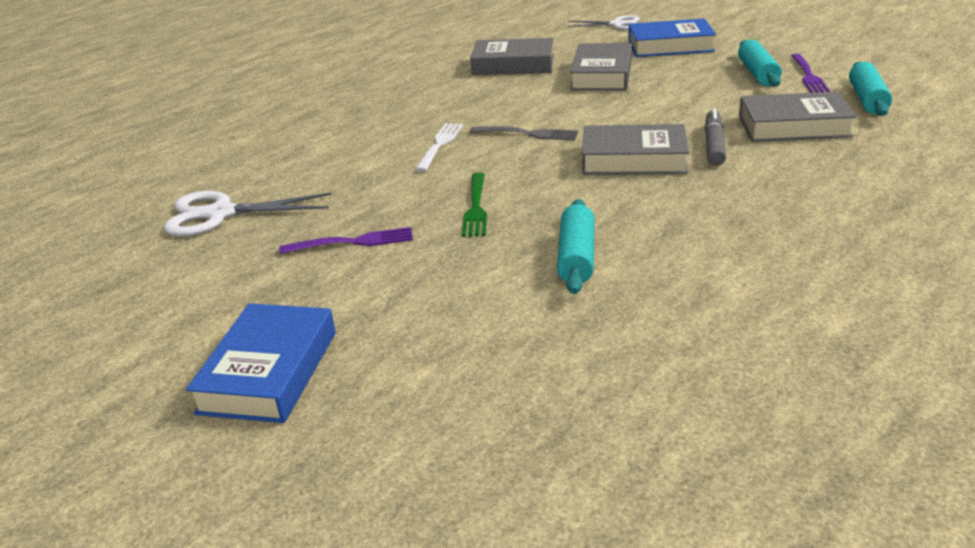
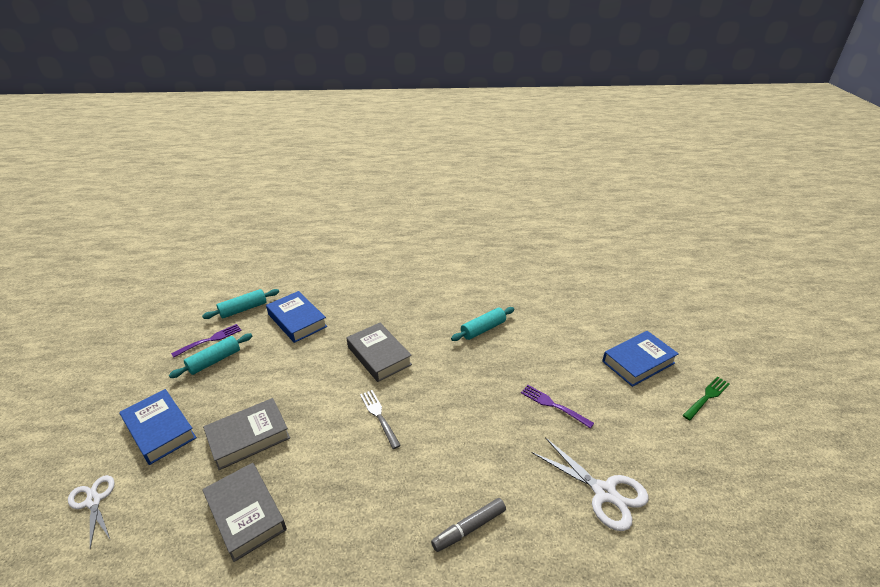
camera: 135 degrees left, 5 degrees up
white fork [415,123,463,172] -> none
green fork [462,173,487,237] -> green fork moved to [682,377,730,421]
grey marker [704,108,726,166] -> grey marker moved to [431,498,506,552]
grey book [739,92,857,142] -> blue book [266,291,327,343]

